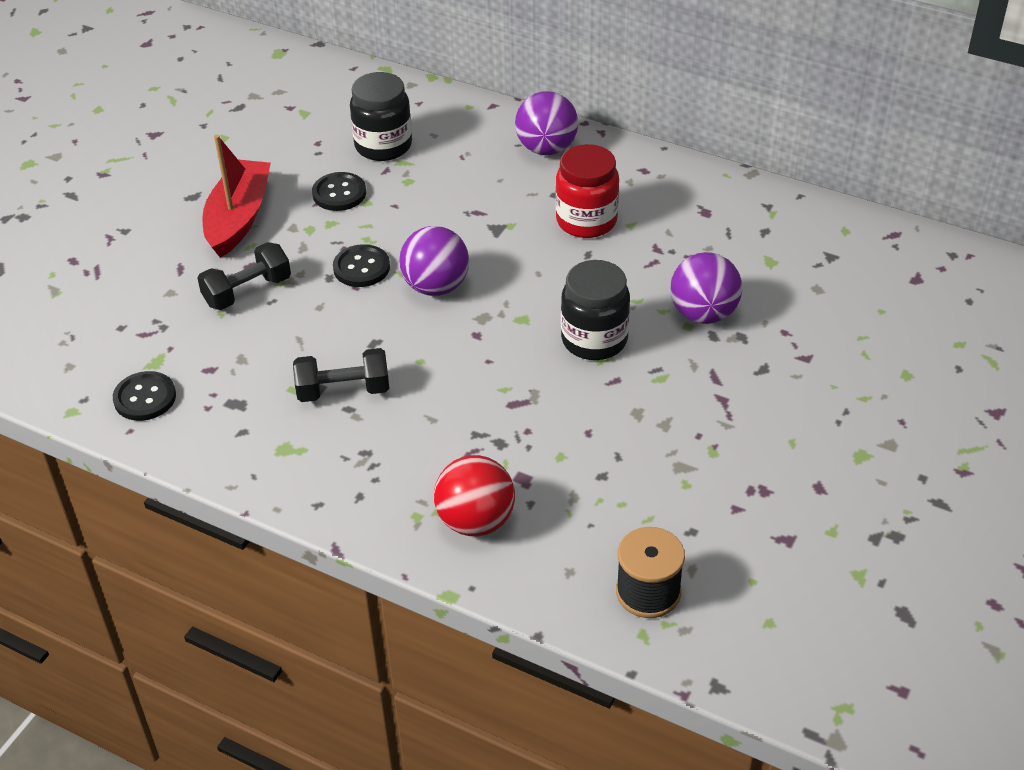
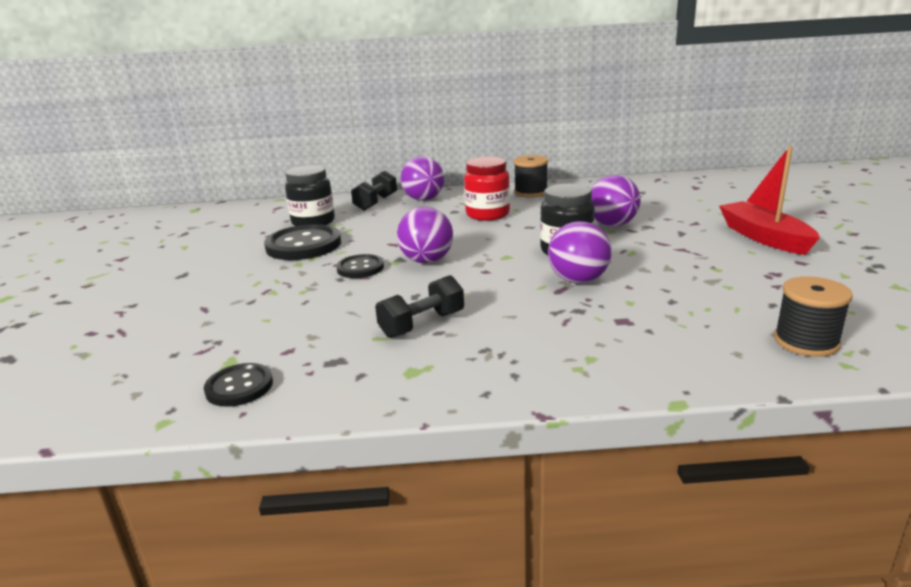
camera: 30 degrees left, 20 degrees down
black dumbbell [197,242,291,310] -> black dumbbell moved to [351,171,397,211]
red boat [203,135,271,258] -> red boat moved to [719,146,820,255]
black button [312,172,366,211] -> black button [264,224,341,260], size x1.75
red ball [434,455,515,536] -> none
none -> black spool [514,155,548,198]
none -> purple ball [548,221,611,284]

